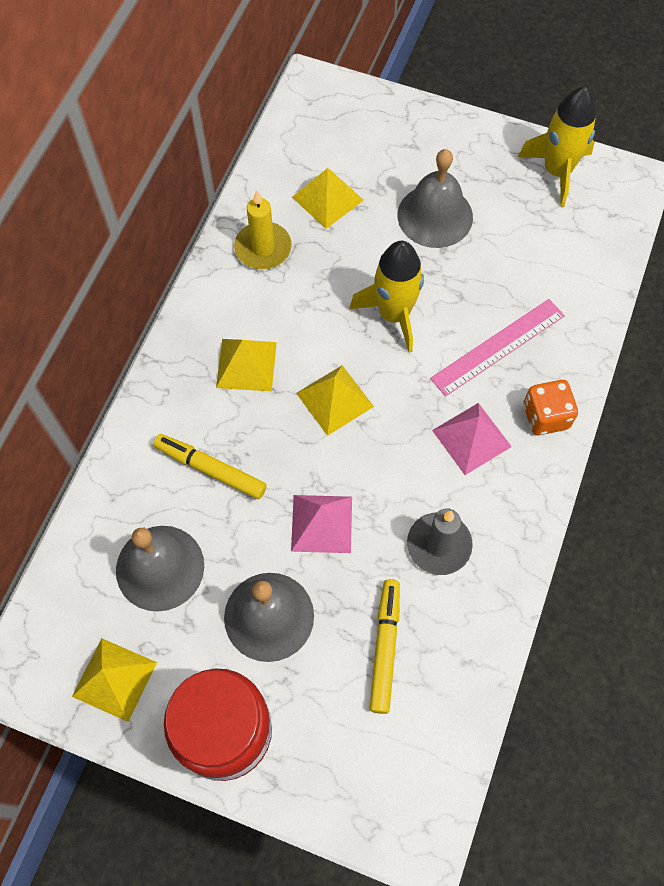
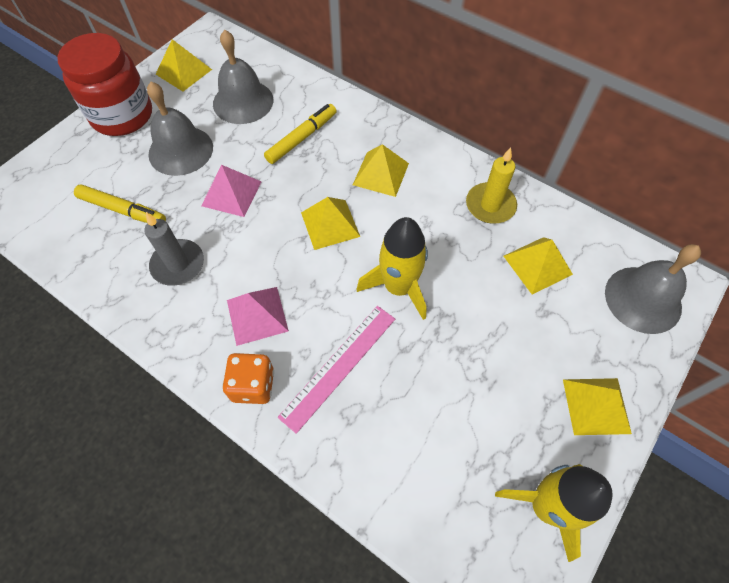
camera: 105 degrees right, 5 degrees down
grey bell [397,149,473,248] -> grey bell moved to [605,244,701,334]
pink ruler [430,299,565,396] -> pink ruler turned 60 degrees clockwise [277,306,395,434]
none -> yellow pyramid [563,378,632,435]

